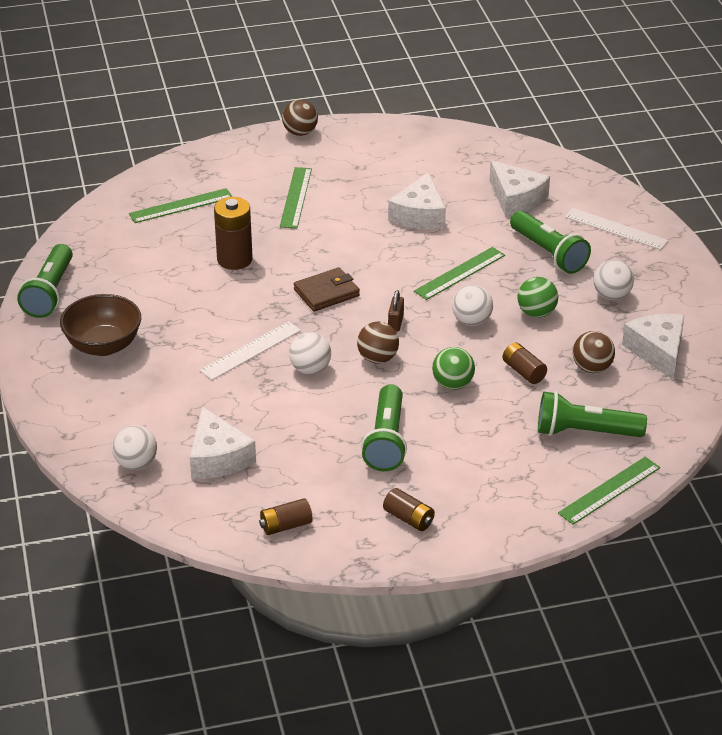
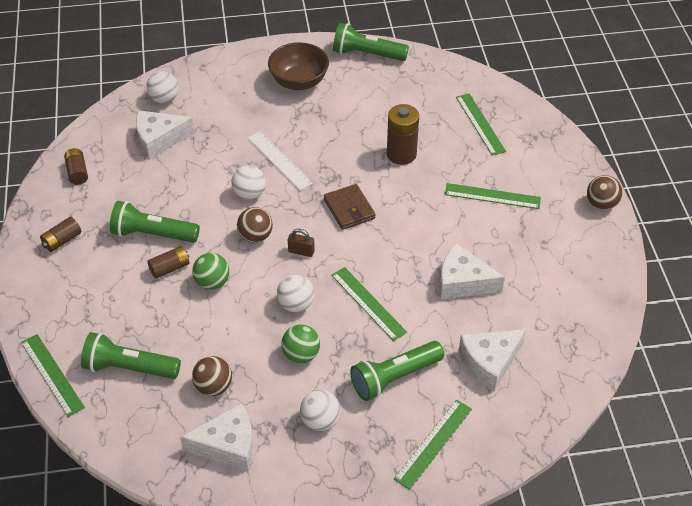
camera: 95 degrees right, 10 degrees up
brown battery [503,343,547,384] -> brown battery moved to [148,246,189,279]
green flashlight [538,391,647,437] -> green flashlight turned 90 degrees counterclockwise [81,332,181,379]
white ruler [565,208,669,250] -> green ruler [394,400,472,490]

